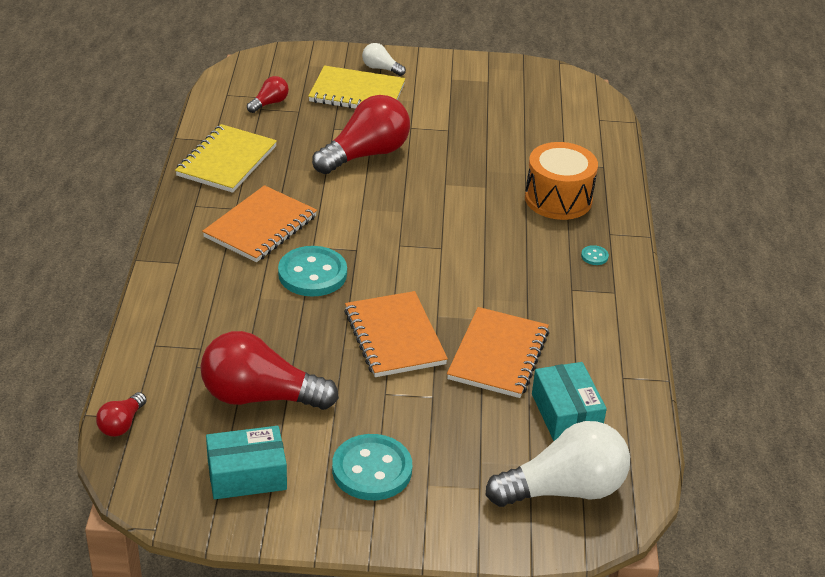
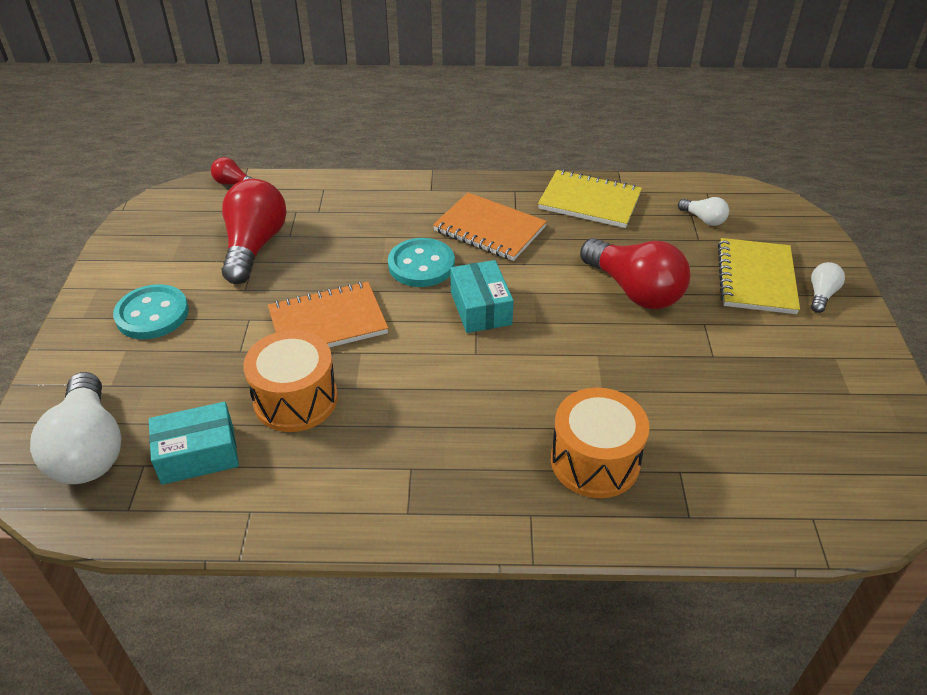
camera: 90 degrees right, 5 degrees up
turquoise box [206,426,287,499] -> turquoise box moved to [450,260,514,333]
red light bulb [247,76,289,113] -> white light bulb [678,197,729,226]
orange notebook [447,307,549,398] -> orange drum [243,330,338,432]
turquoise button [581,245,609,265] -> none

